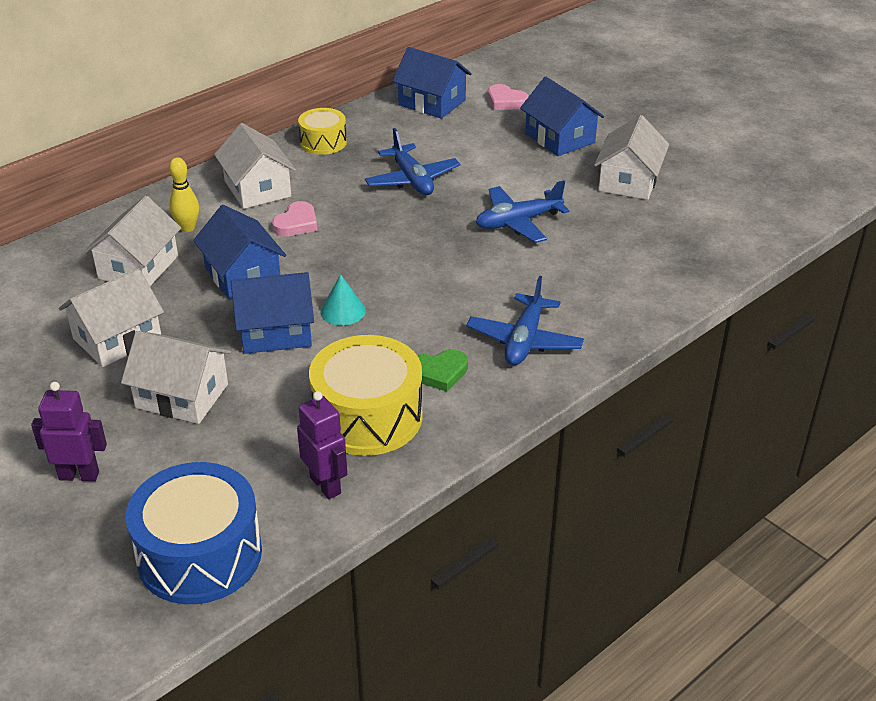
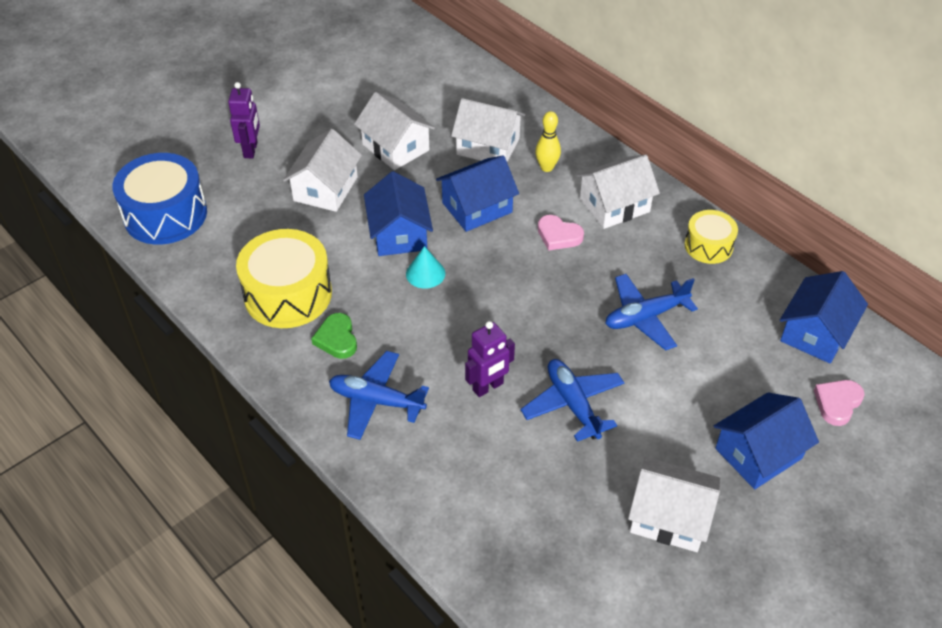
camera: 90 degrees right, 10 degrees up
purple robot [297,391,347,499] -> purple robot moved to [465,321,515,397]

